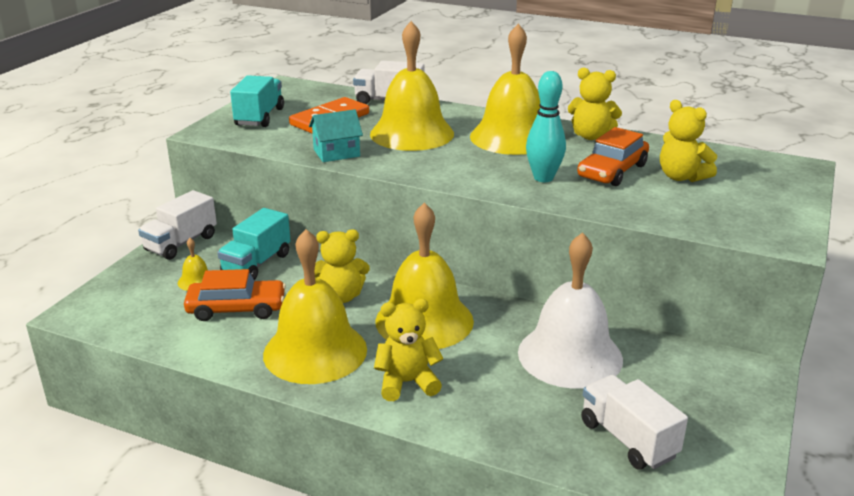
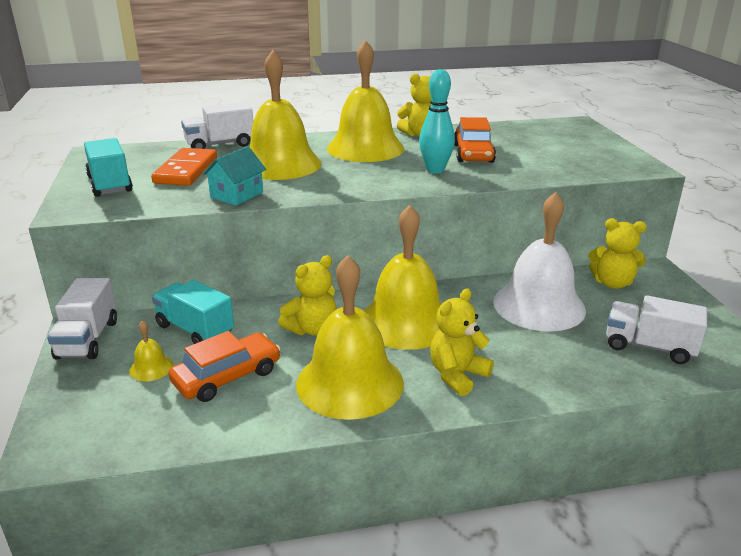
camera: 35 degrees left, 0 degrees up
turquoise truck [217,208,291,280] -> turquoise truck turned 135 degrees clockwise [152,280,234,344]
yellow teddy bear [660,100,717,182] -> yellow teddy bear moved to [588,218,646,289]

